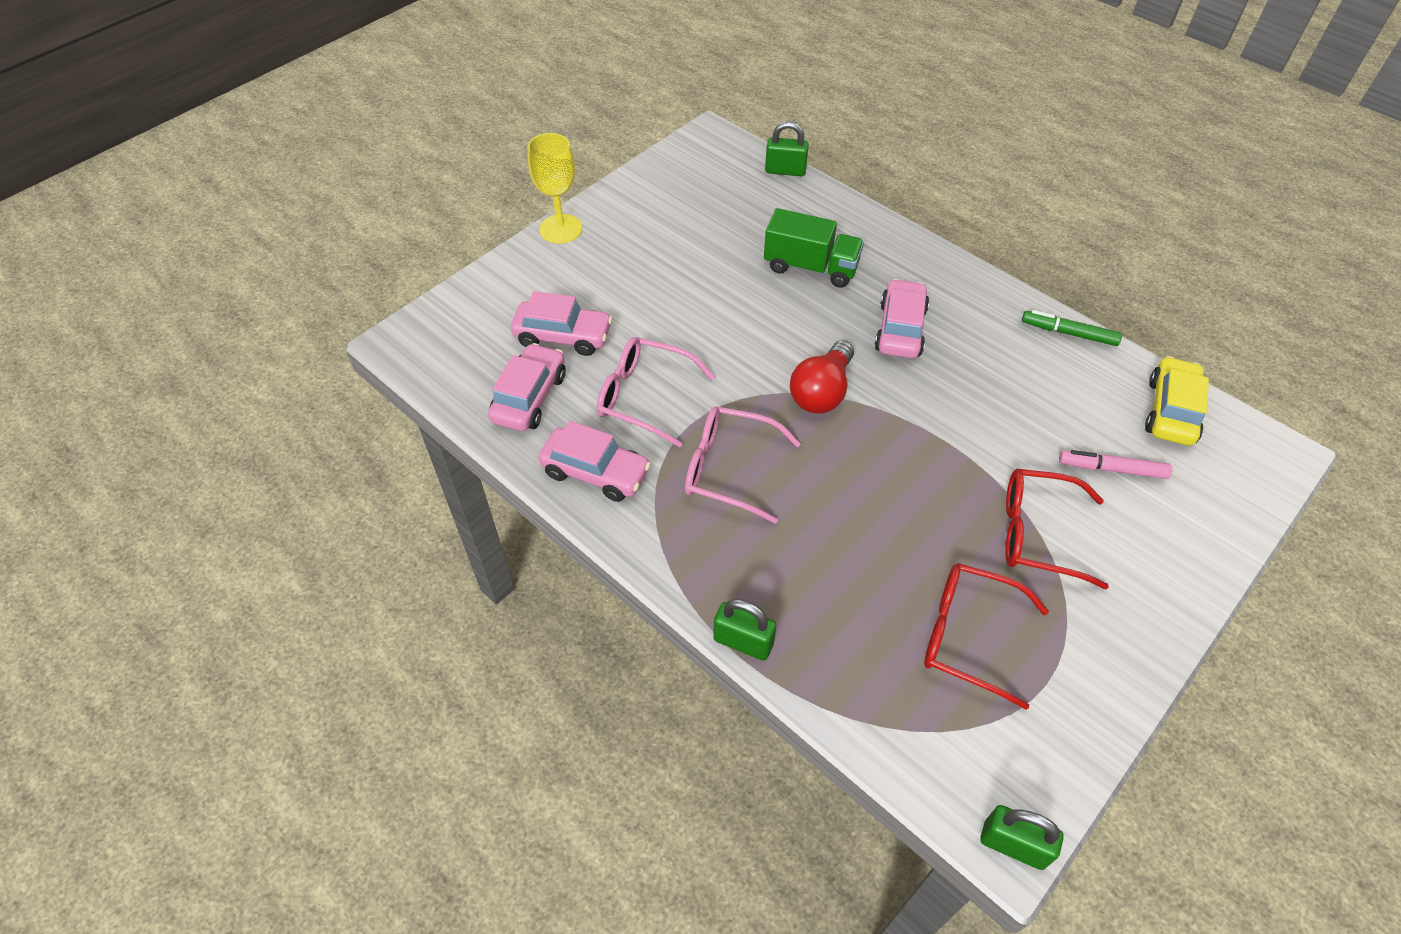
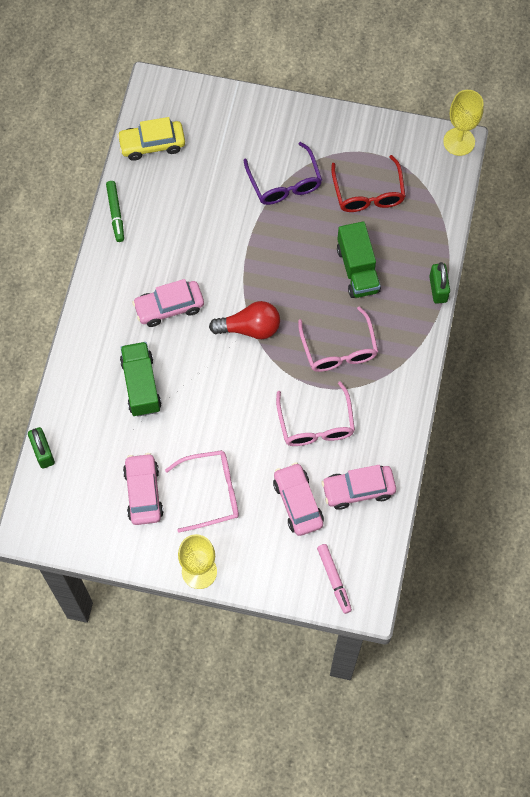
camera: 120 degrees left, 15 degrees up
pink car [538,421,651,502] -> pink car moved to [123,453,164,525]
green padlock [980,805,1064,870] -> yellow goblet [443,90,484,156]
red glasses [1005,469,1109,589] -> purple glasses [243,142,322,205]
pink marker [1059,450,1172,479] -> pink marker moved to [317,544,352,614]
none -> pink glasses [165,450,239,532]
none -> green truck [337,221,381,298]

